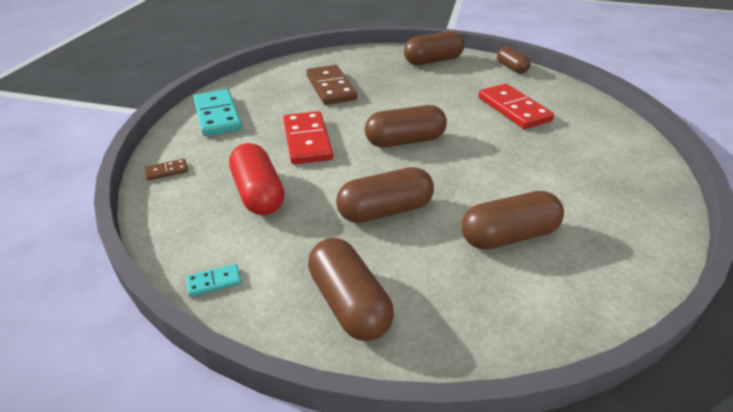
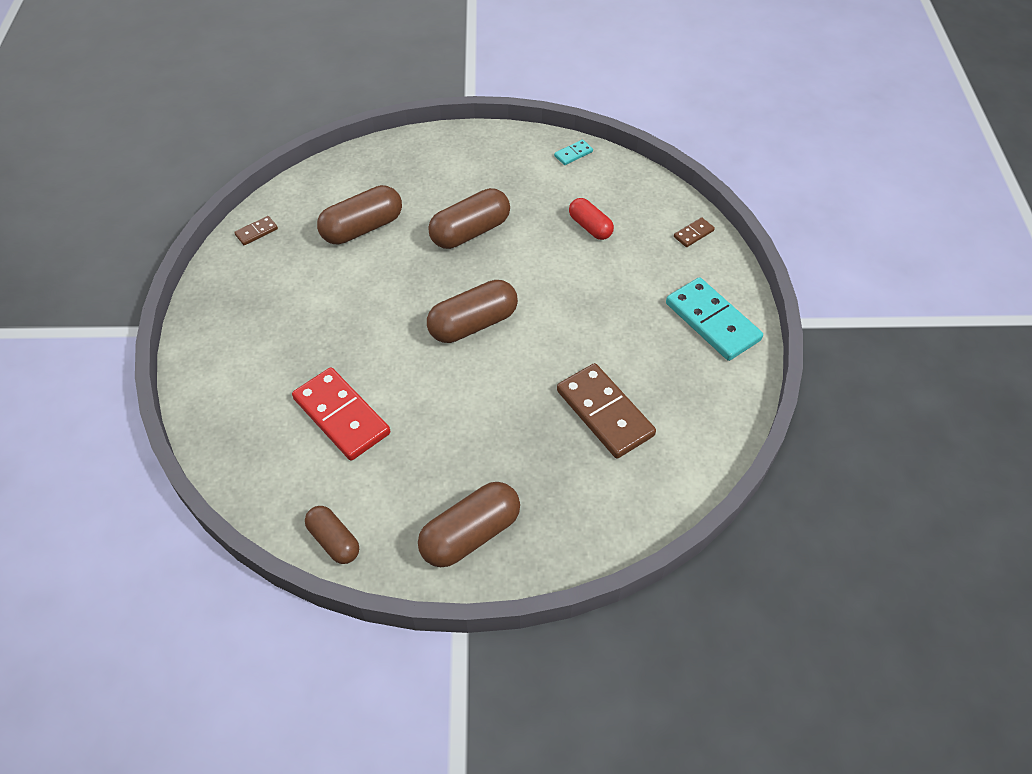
camera: 165 degrees right, 15 degrees up
red capsule [229,143,285,215] -> red capsule [569,198,614,240], size x0.62
red domino [283,111,333,164] -> none
brown capsule [308,238,394,341] -> none
none -> brown domino [234,216,278,245]

